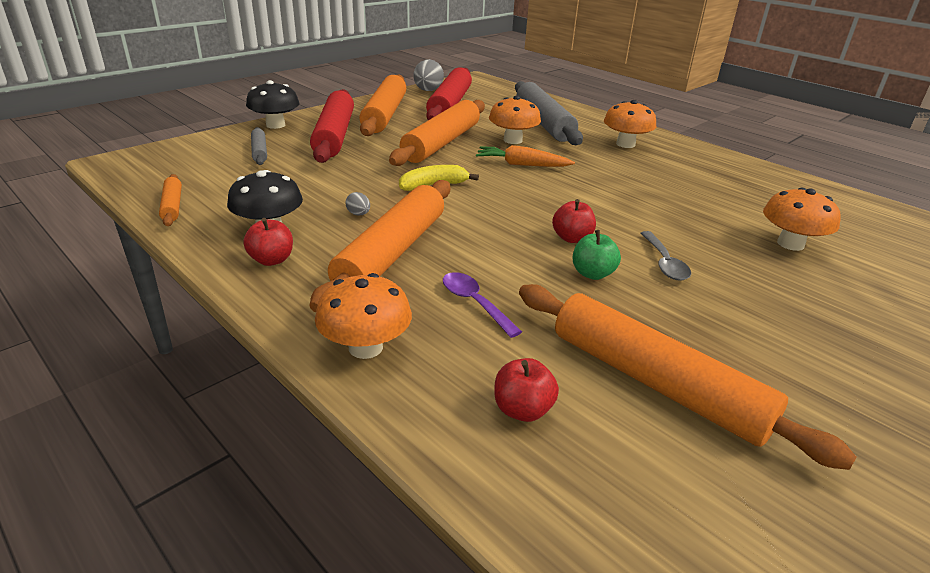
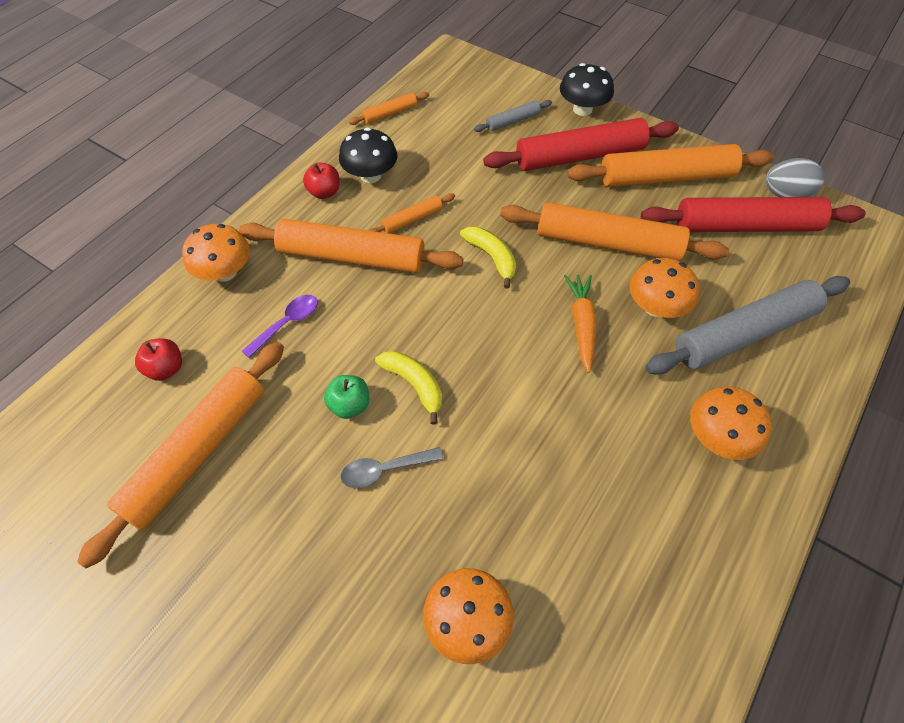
camera: 80 degrees right, 25 degrees up
grey egg [346,192,370,216] -> orange rolling pin [369,193,455,233]
red apple [552,199,596,243] -> yellow banana [375,351,442,425]

